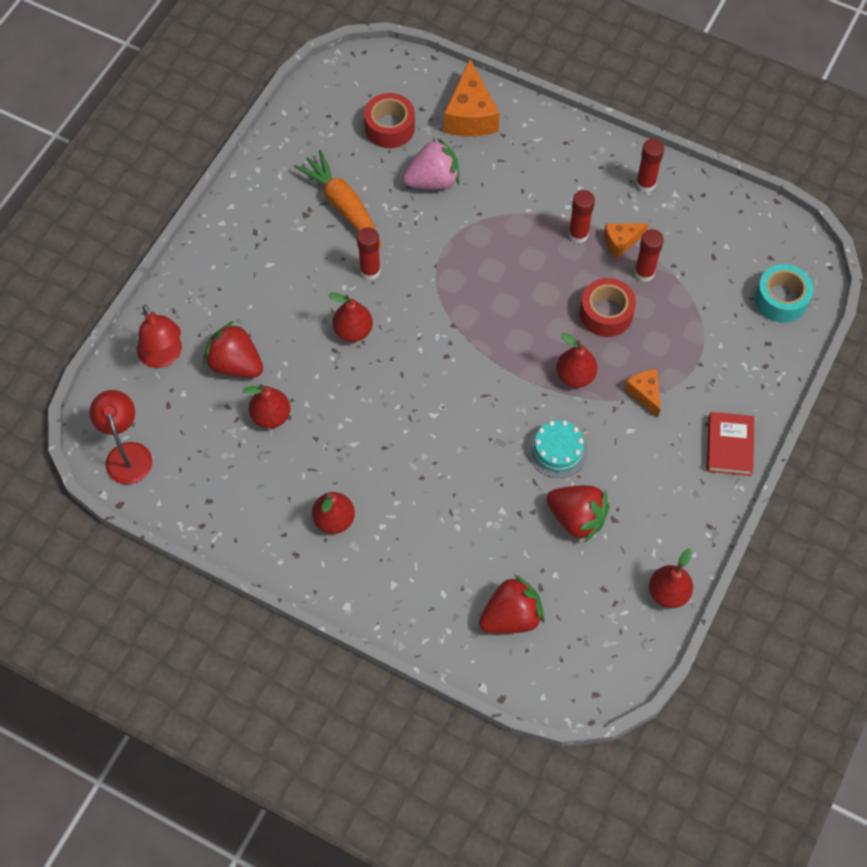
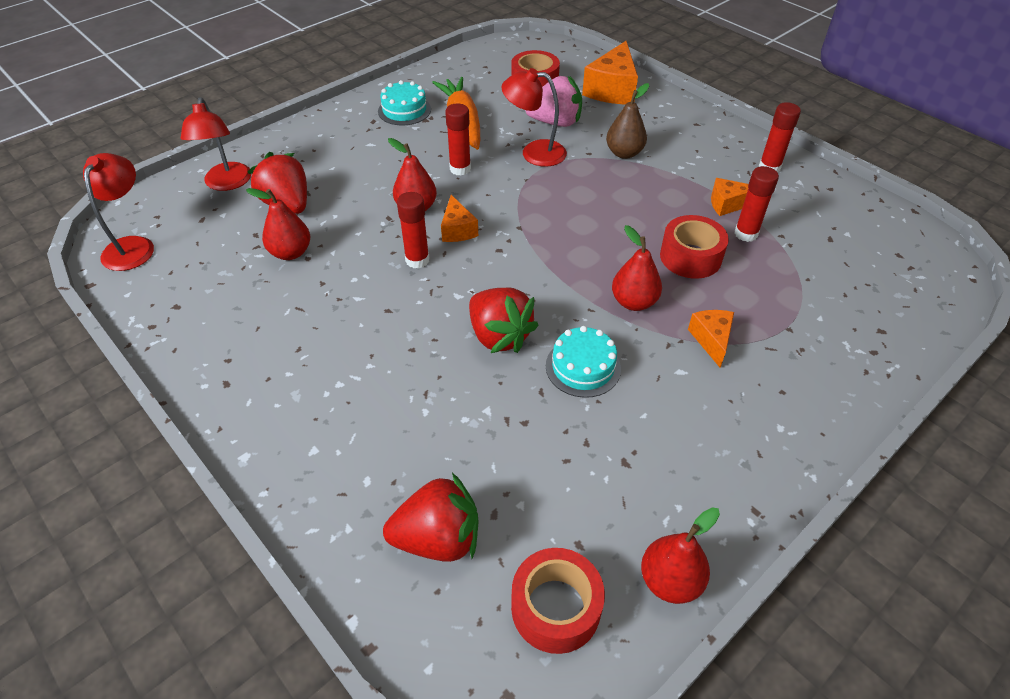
camera: 20 degrees right, 15 degrees down
red pear [312,492,355,534] -> none
red strawberry [546,485,610,543] -> red strawberry moved to [469,288,539,353]
red glue stick [569,190,595,243] -> red glue stick moved to [397,192,430,268]
red book [707,412,754,476] -> none
turquoise tape [755,264,813,323] -> none
none -> turquoise cake [378,80,431,125]
none -> orange cheese [441,195,478,242]
none -> red lamp [501,68,567,167]
none -> red tape [511,548,605,654]
none -> brown pear [606,83,649,159]

